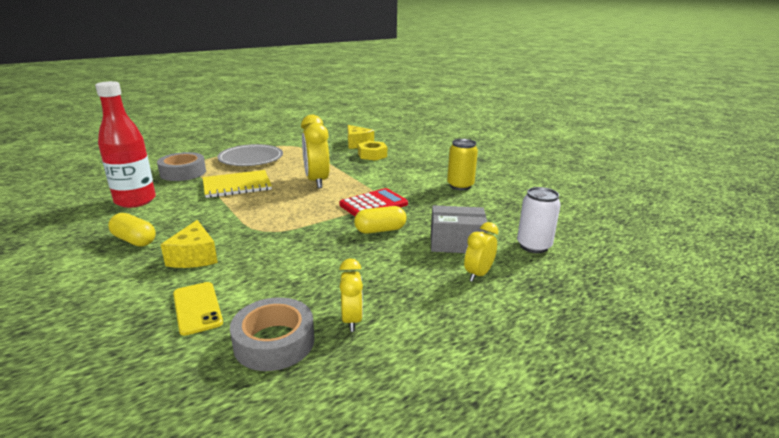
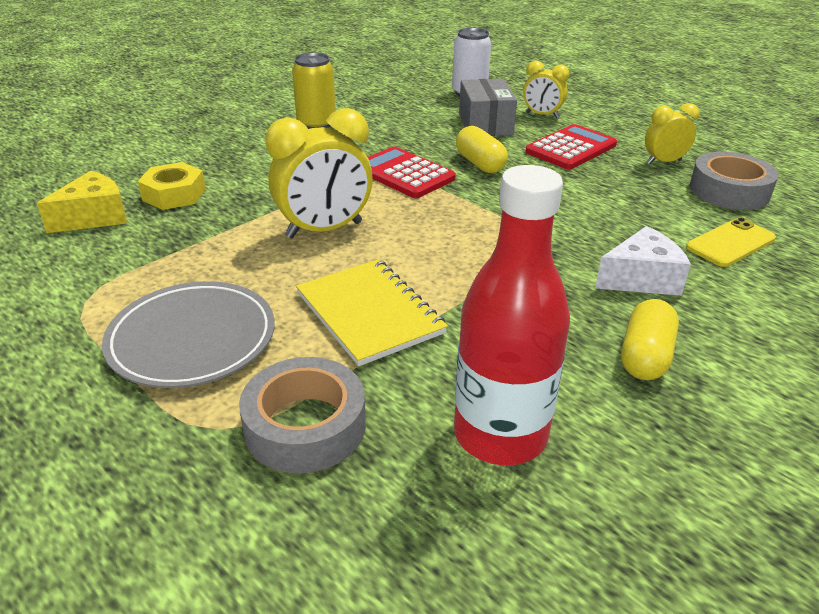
camera: 100 degrees left, 10 degrees up
yellow cheese [161,220,218,268] -> white cheese [595,226,691,296]
none -> red calculator [526,124,617,169]

